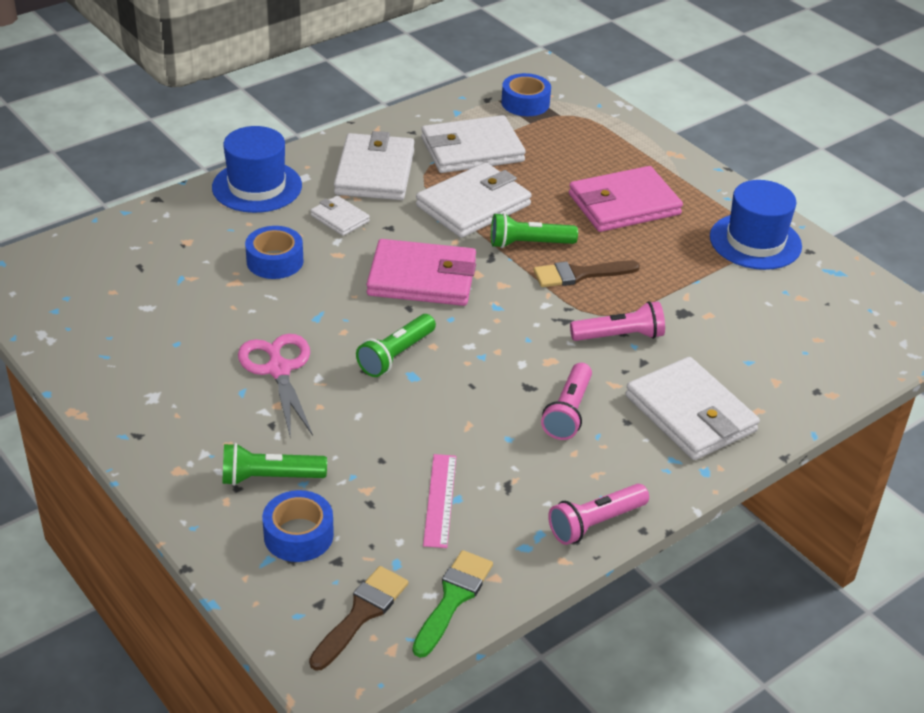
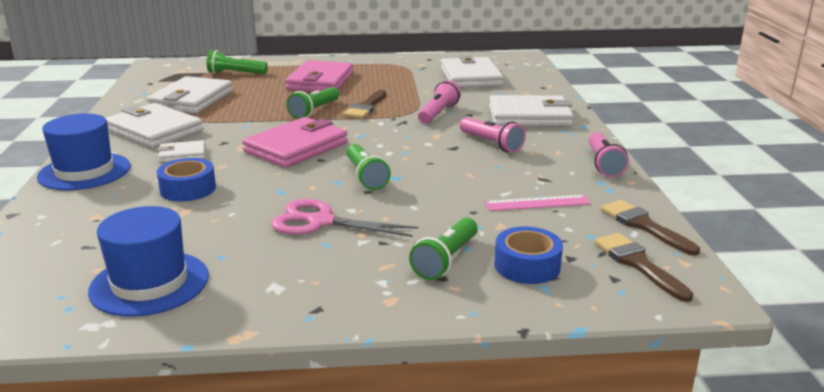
camera: 55 degrees left, 15 degrees down
green brush [413,550,493,658] -> brown brush [601,200,700,256]
white wallet [416,162,532,238] -> white wallet moved to [441,55,503,88]
pink ruler [423,454,456,548] -> pink ruler turned 45 degrees counterclockwise [484,195,591,211]
blue tape [501,73,551,116] -> none
blue hat [710,180,802,270] -> blue hat moved to [88,206,209,317]
none -> green flashlight [207,50,268,74]

